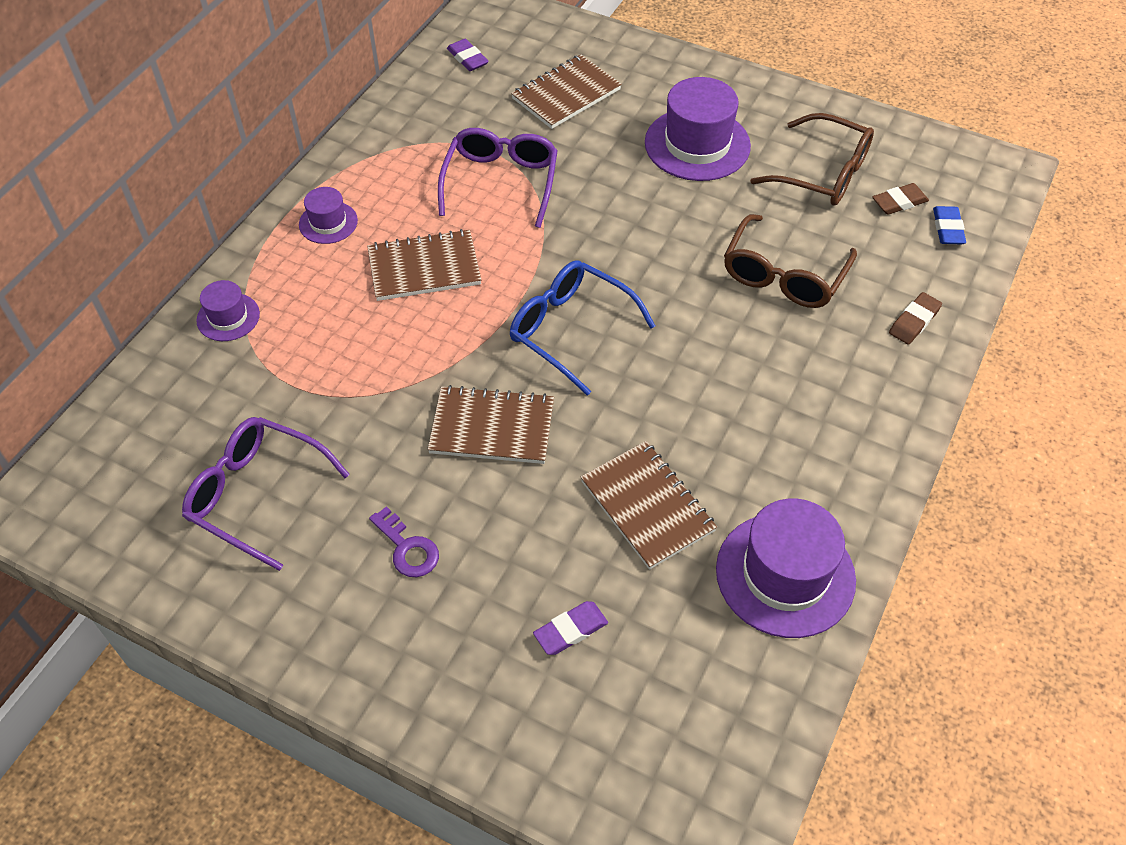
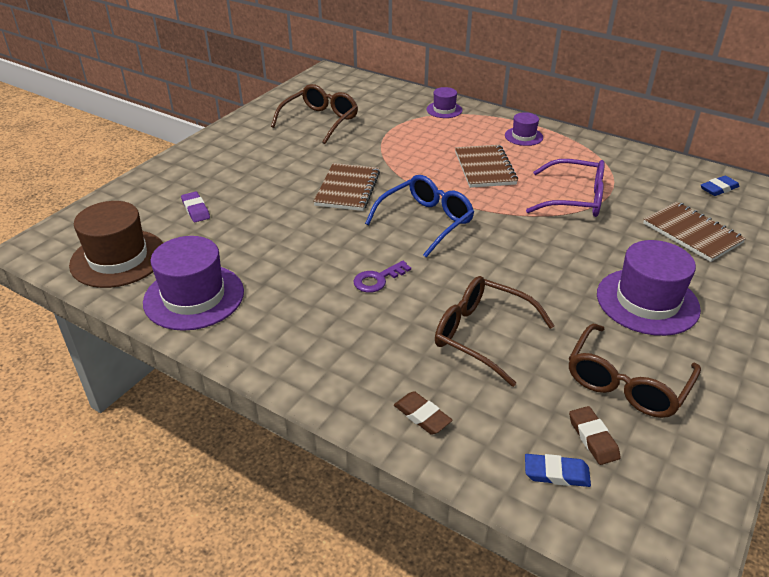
camera: 95 degrees right, 15 degrees down
purple glasses [182,417,350,571] -> brown glasses [271,84,358,144]
purple key [369,506,439,577] -> purple key moved to [353,261,411,293]
purple eraser [447,39,489,71] -> blue eraser [701,175,740,196]
brown notebook [581,441,717,570] -> none
none -> brown hat [69,201,163,288]

